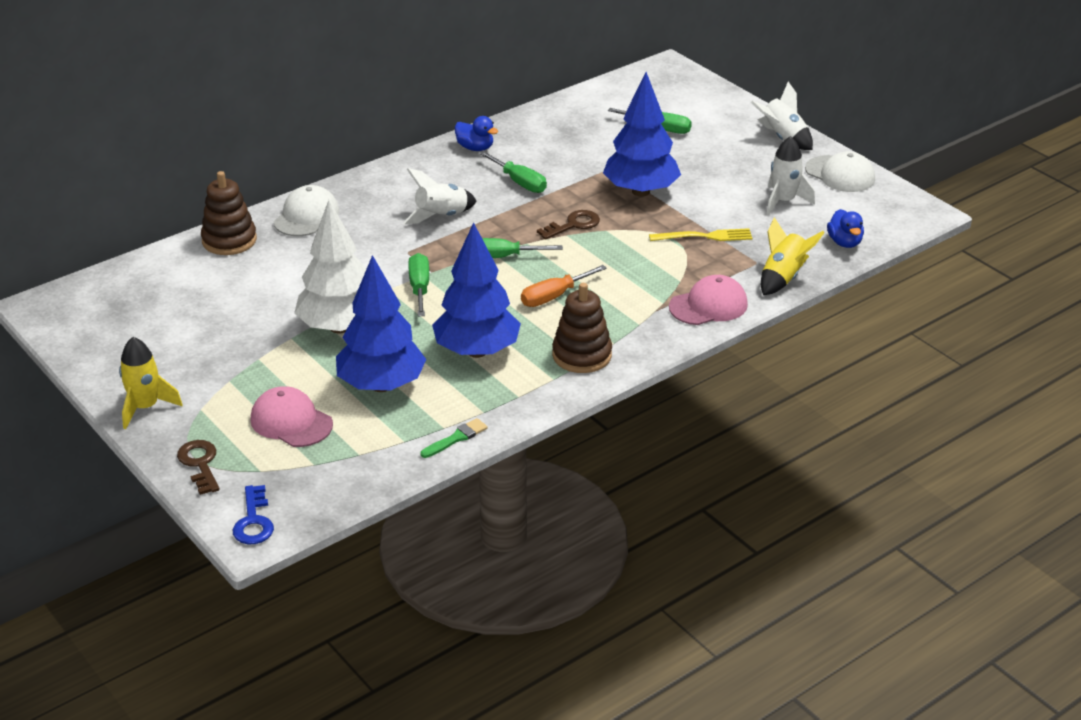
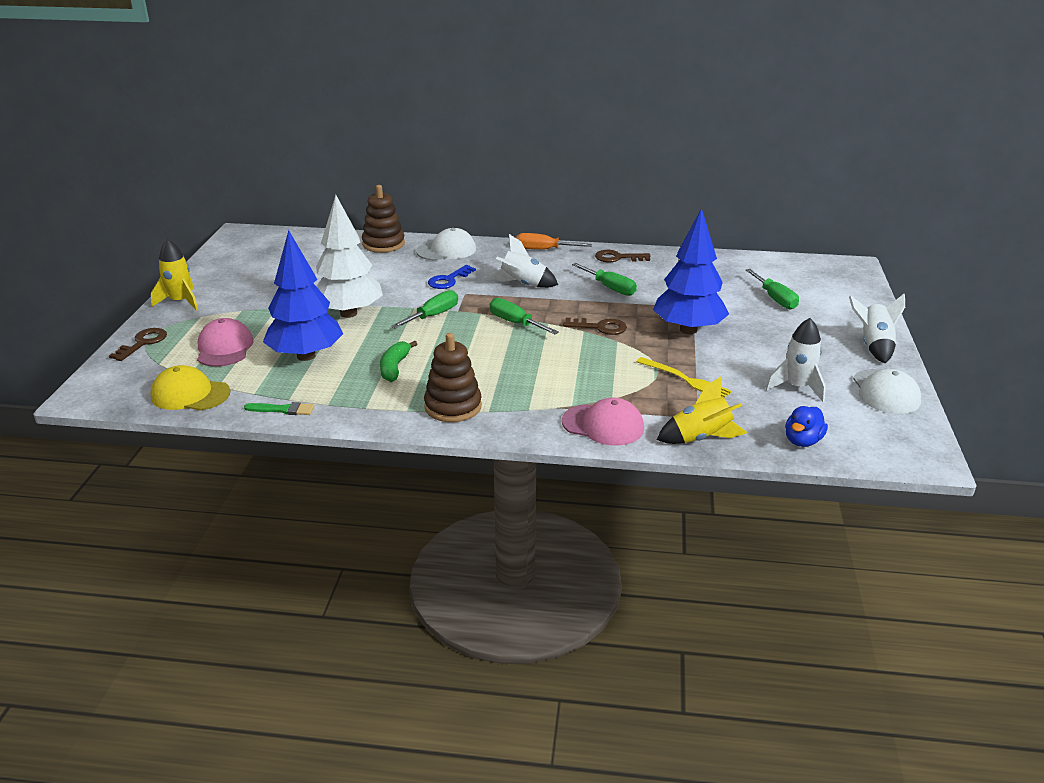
camera: 45 degrees right, 5 degrees down
blue key [233,485,274,544] -> blue key moved to [428,265,476,289]
blue tree [432,222,521,358] -> green banana [380,341,417,382]
blue duck [455,116,498,151] -> brown key [595,250,651,262]
green screwdriver [479,151,547,193] -> green screwdriver turned 45 degrees counterclockwise [572,263,637,296]
orange screwdriver [521,265,607,307] -> orange screwdriver moved to [516,233,592,250]
none -> yellow cap [150,365,230,410]

